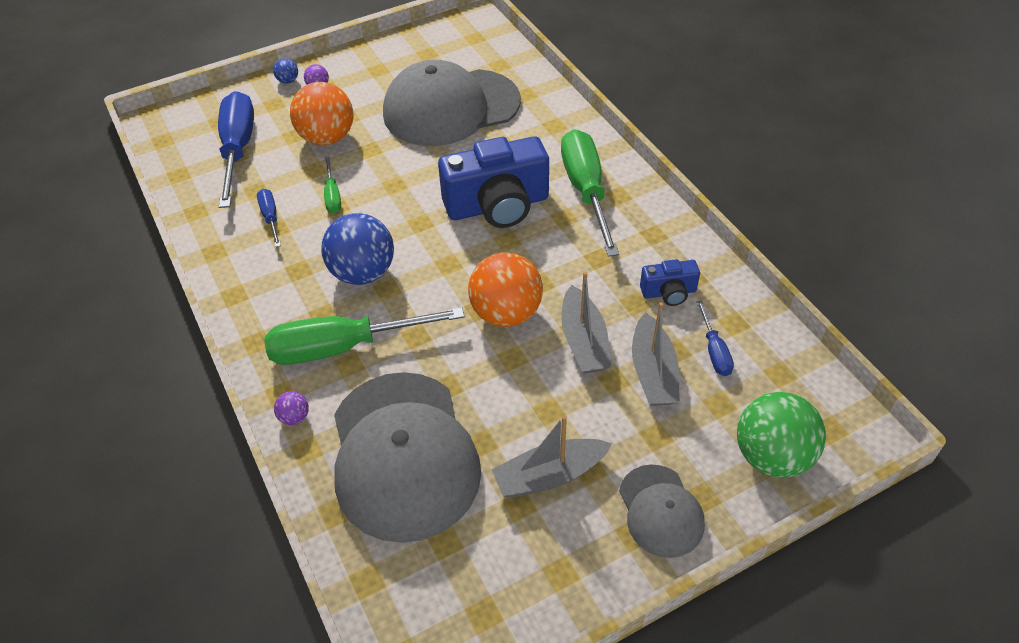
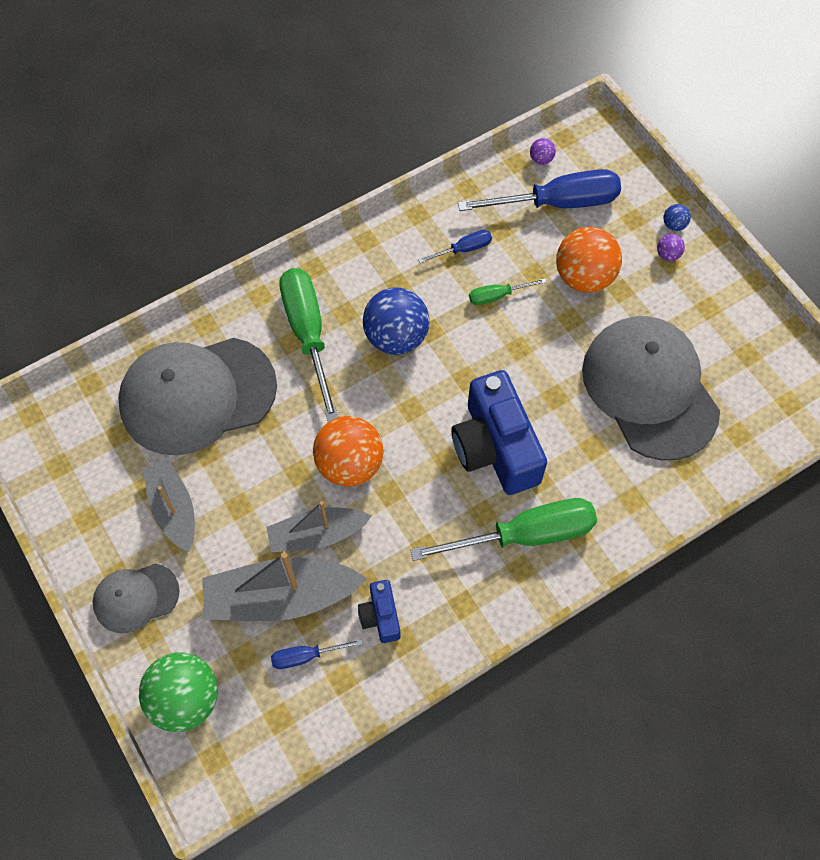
camera: 85 degrees right, 15 degrees up
purple ball [274,391,309,425] -> purple ball moved to [530,138,556,165]
grey boat [632,302,680,406] -> grey boat [202,552,367,621], size x1.51

